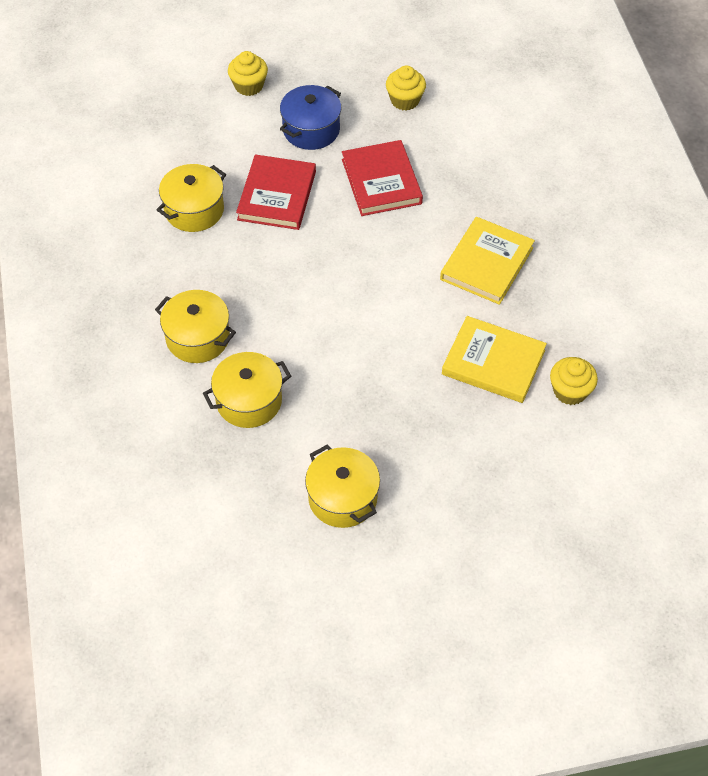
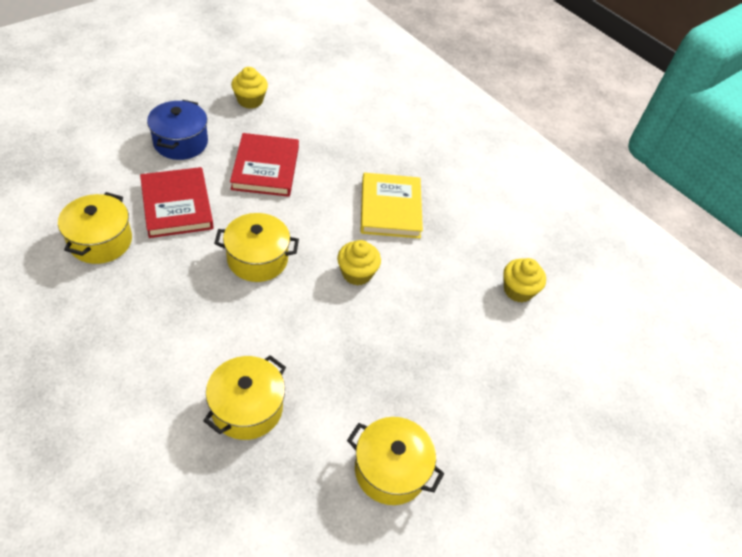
camera: 35 degrees left, 5 degrees down
yellow pot [155,290,236,363] -> yellow pot moved to [214,213,299,282]
yellow cupcake [228,51,268,96] -> yellow cupcake moved to [337,240,381,285]
red book [342,140,423,216] -> red book turned 45 degrees clockwise [230,133,299,197]
yellow book [442,316,547,403] -> none

